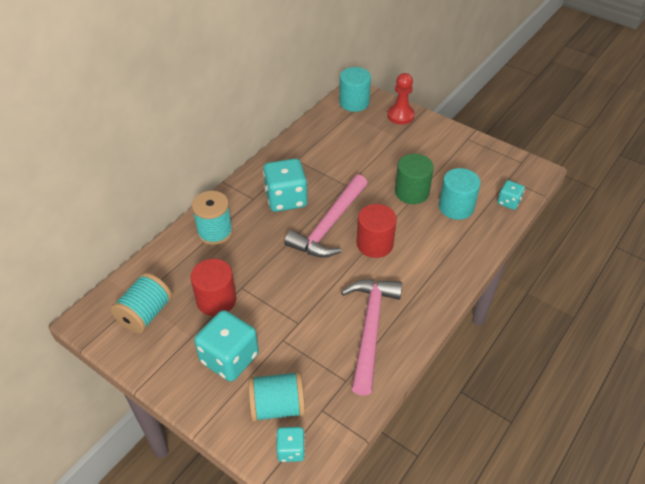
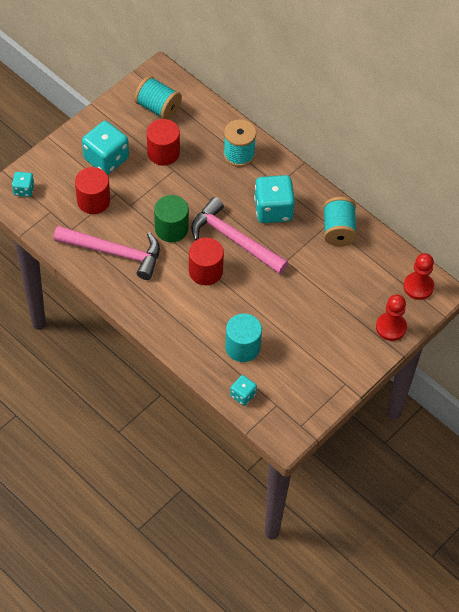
camera: 95 degrees right, 10 degrees up
turquoise spool [248,371,305,422] -> turquoise spool moved to [323,197,357,246]
turquoise cylinder [339,67,371,112] -> red pawn [404,253,434,300]
green cylinder [395,154,434,204] -> green cylinder moved to [154,195,189,242]
none -> red cylinder [75,167,110,214]

